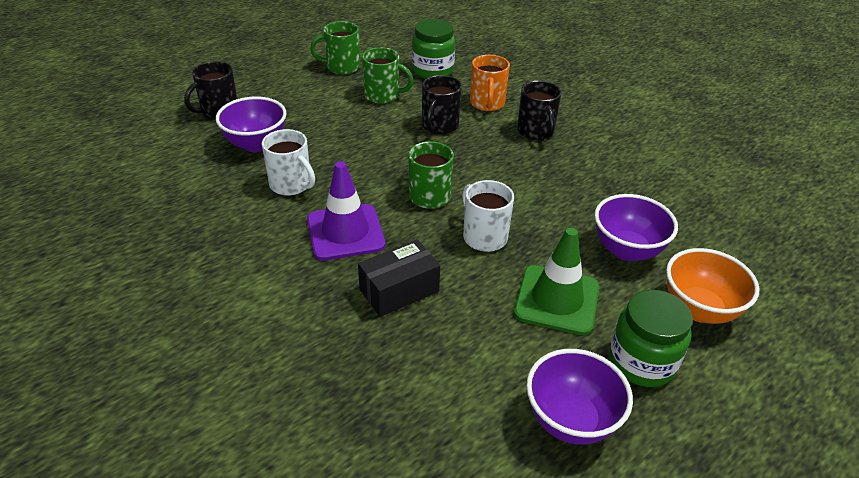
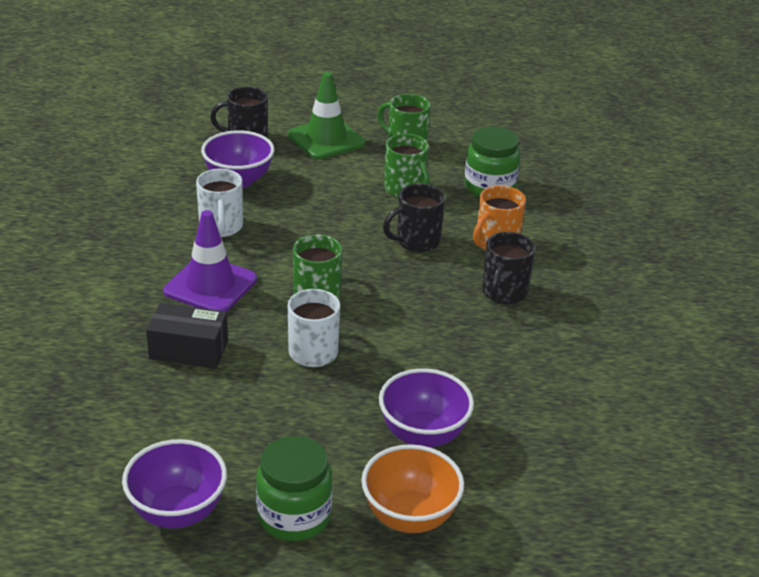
camera: 40 degrees right, 5 degrees down
green traffic cone [514,228,599,335] -> green traffic cone moved to [288,72,365,159]

